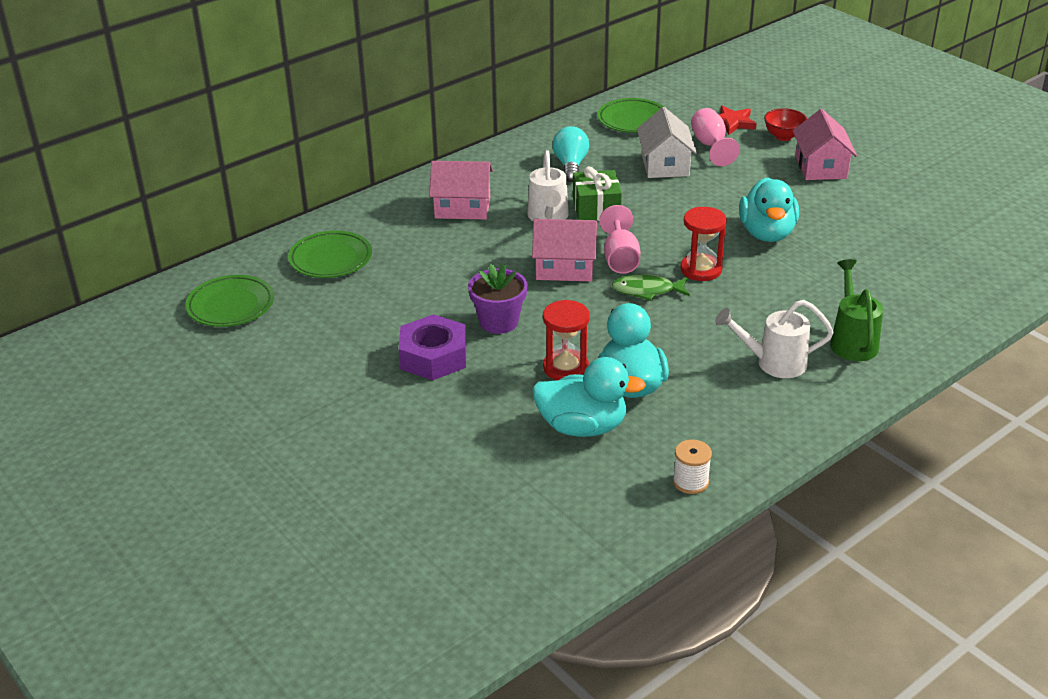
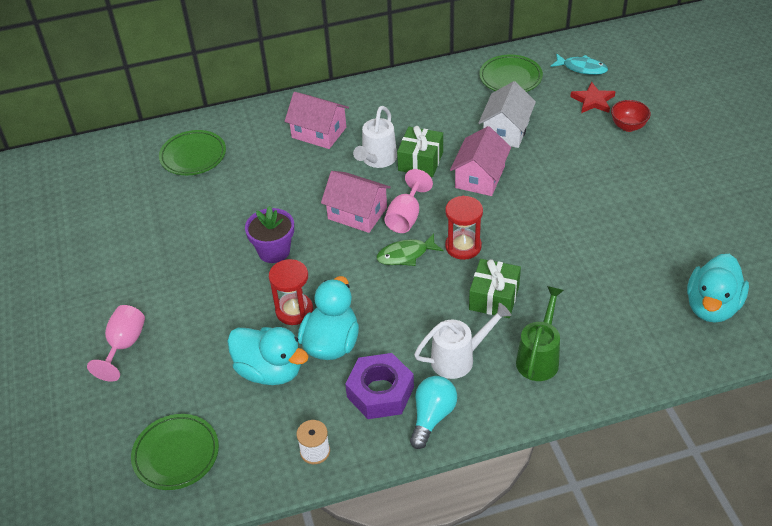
camera: 25 degrees right, 10 degrees up
green plate [185,275,274,327] -> green plate moved to [131,414,219,490]
purple nut [399,314,466,380] -> purple nut moved to [345,353,414,419]
turquoise light bulb [552,126,589,182] -> turquoise light bulb moved to [410,376,457,449]
green fish [612,274,690,301] -> green fish turned 45 degrees counterclockwise [376,233,443,266]
pink goblet [691,108,740,166] -> pink goblet moved to [87,305,145,382]
white watering can [715,300,834,378] -> white watering can turned 135 degrees clockwise [414,303,511,379]
turquoise duck [739,177,799,242] -> turquoise duck moved to [687,254,749,323]
pink house [793,109,857,180] -> pink house moved to [450,126,511,196]
none -> green gift [469,259,521,318]
none -> turquoise fish [550,54,608,75]

